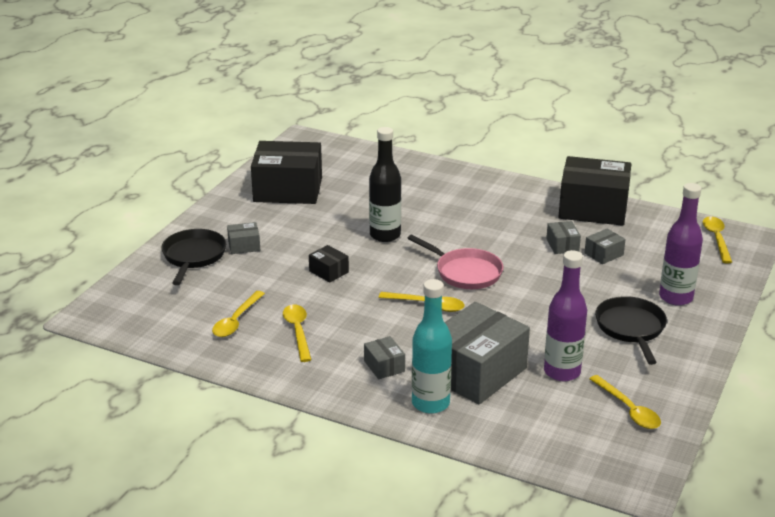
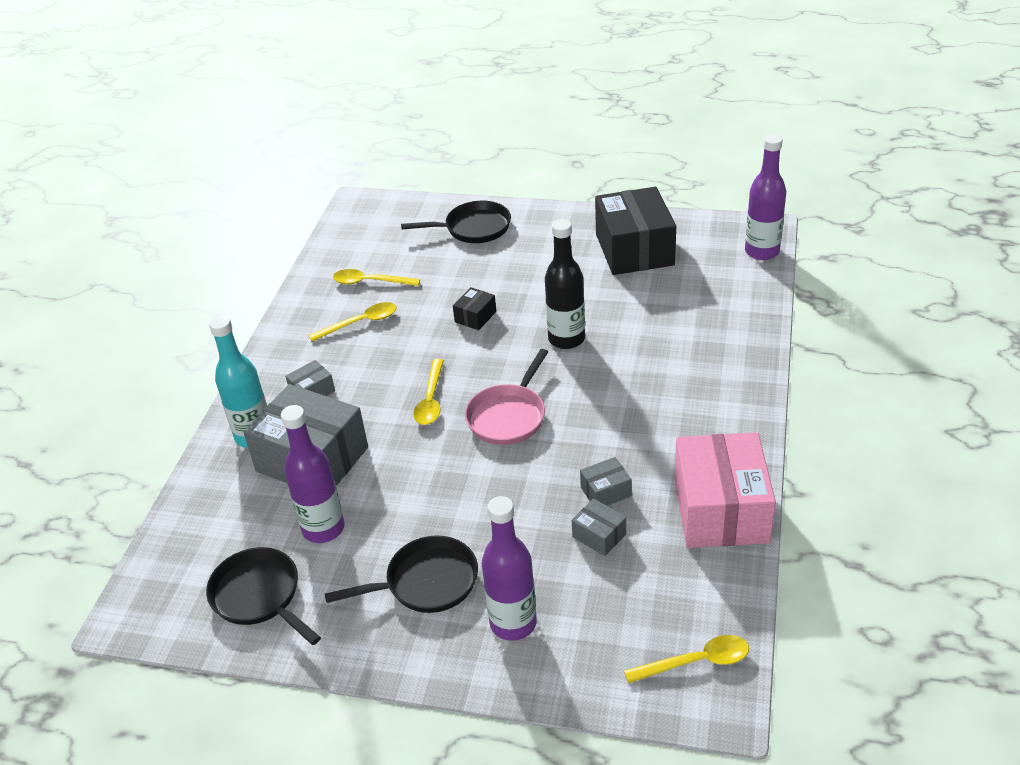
camera: 80 degrees right, 10 degrees up
grey box [227,222,260,254] -> none
black box [558,156,631,226] -> pink box [675,432,776,548]
yellow spoon [589,375,661,429] -> black pan [206,547,321,645]
none -> purple bottle [745,134,786,260]

